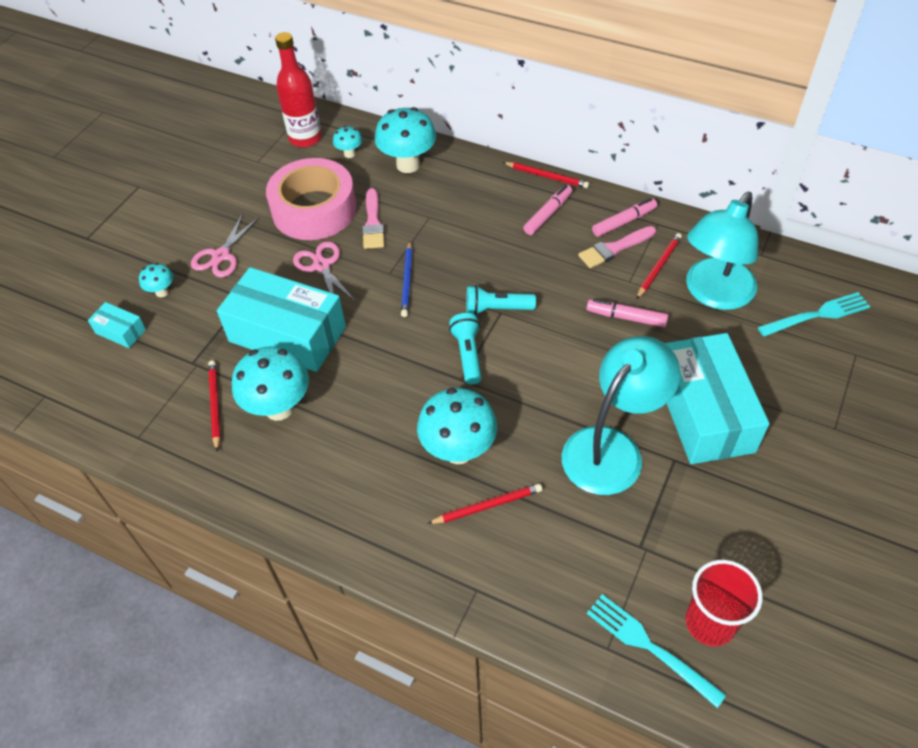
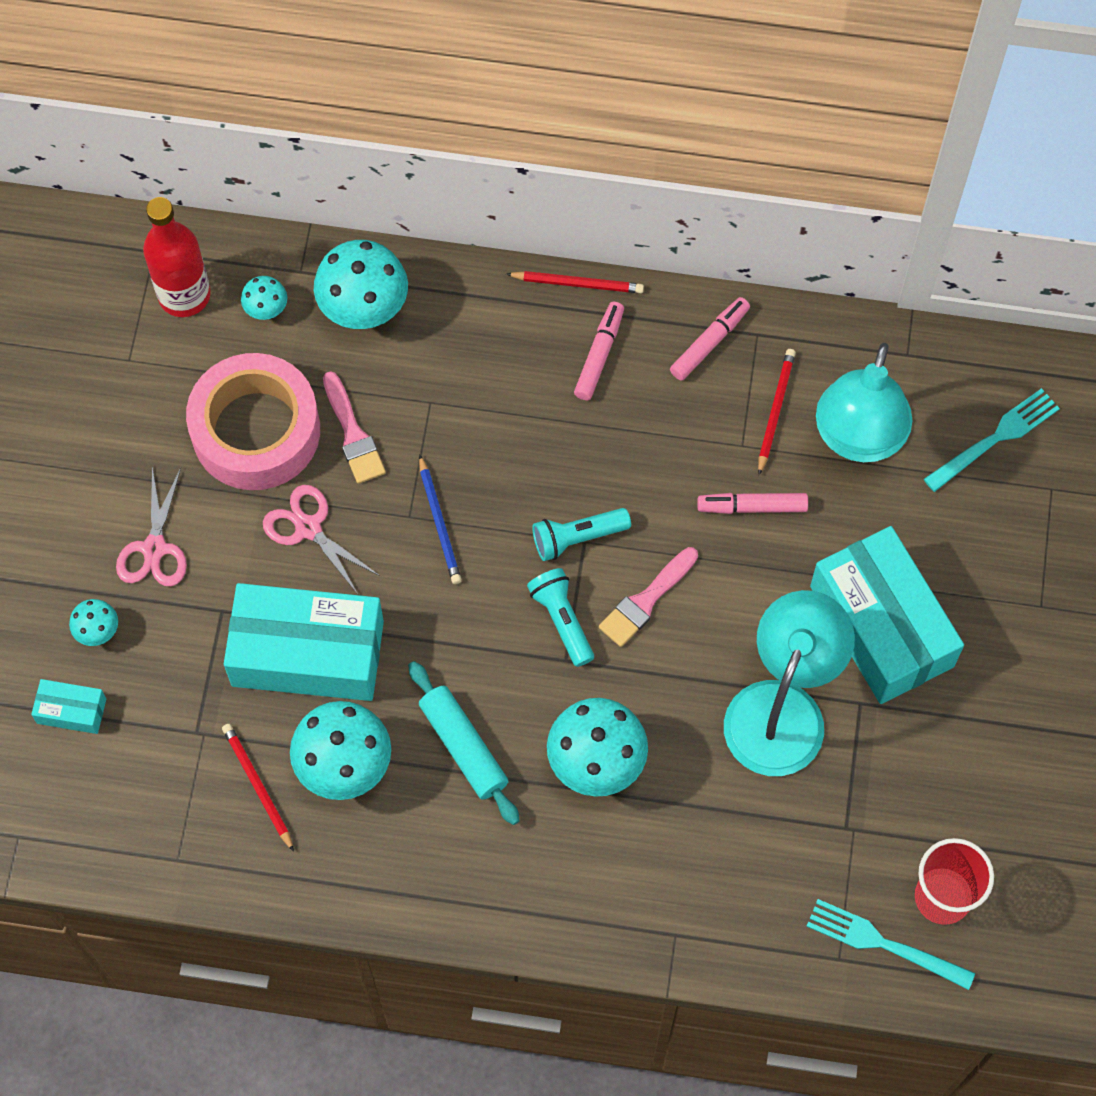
camera: 20 degrees left, 15 degrees up
red pencil [427,484,542,524] -> none
pink brush [578,226,656,268] -> pink brush moved to [599,547,698,647]
none -> turquoise rolling pin [408,661,520,825]

